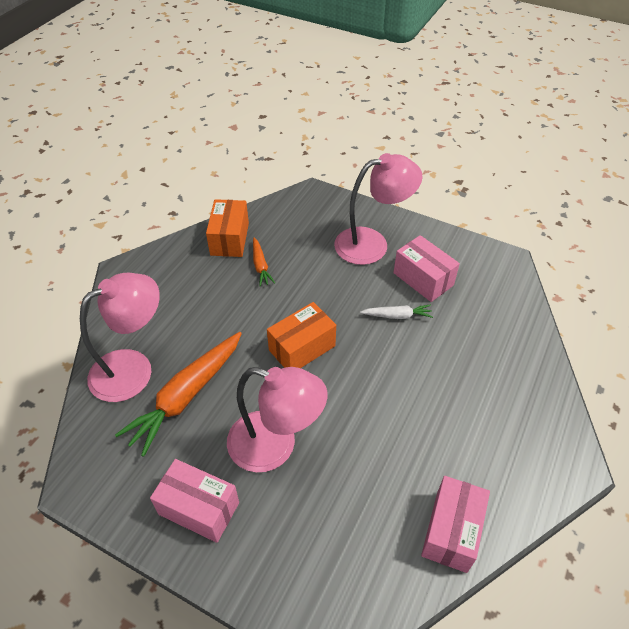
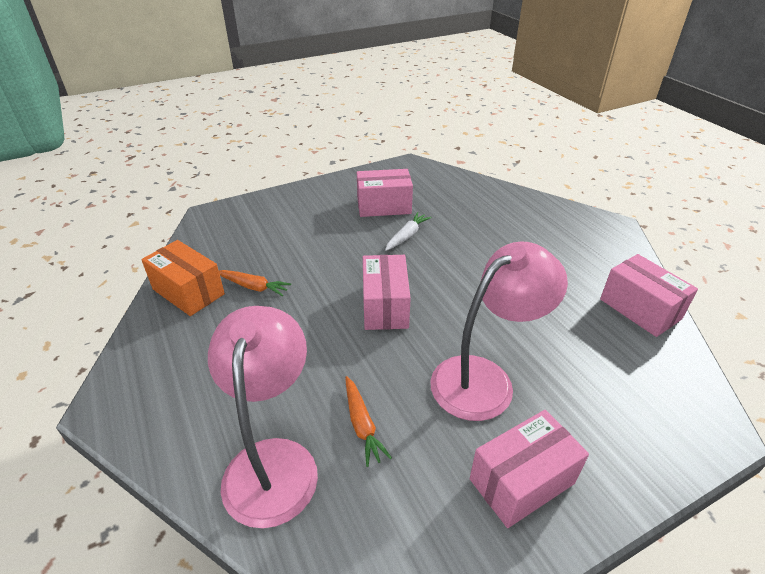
camera: 55 degrees left, 10 degrees down
orange carrot [115,332,242,457] -> orange carrot [345,376,392,467], size x0.49
orange box [267,302,336,368] -> pink box [363,255,411,330]
pink lamp [334,153,423,265] -> none

